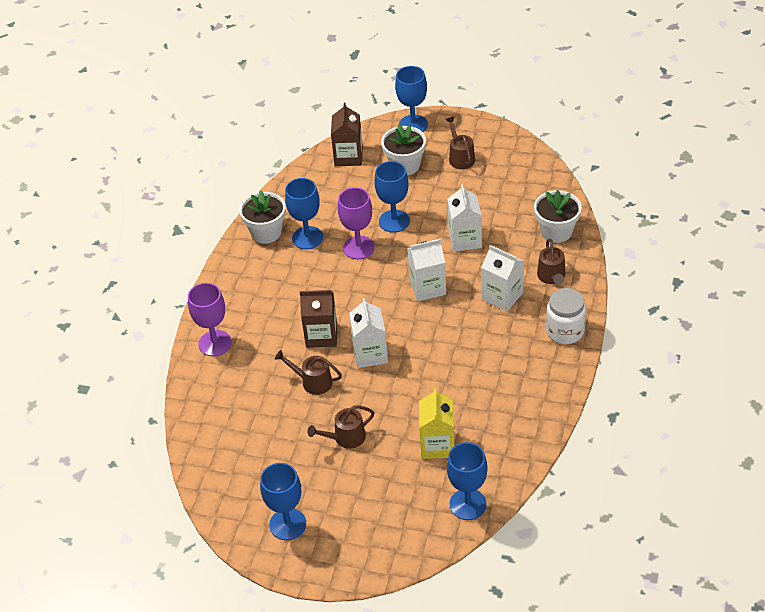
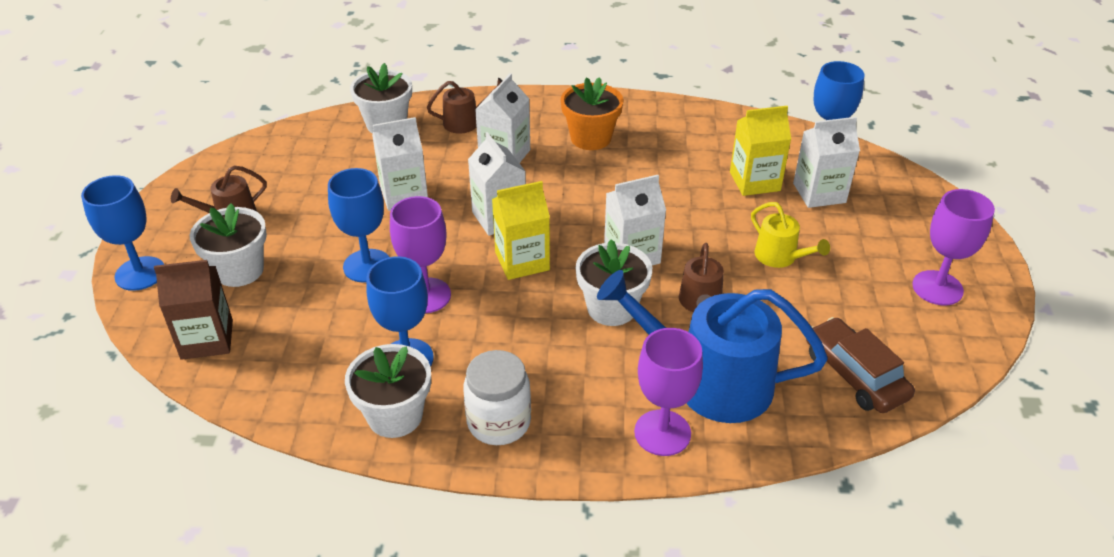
camera: 105 degrees left, 5 degrees down
blue goblet [260,463,306,540] -> purple goblet [912,189,995,305]
brown carton [300,290,337,348] -> white flower pot [576,239,652,326]
brown watering can [308,405,375,449] -> yellow watering can [751,202,830,268]
white jar [546,288,586,344] -> white jar moved to [463,350,531,445]
none -> yellow carton [492,181,550,280]
none -> orange flower pot [561,77,624,150]
none -> blue watering can [597,270,828,423]
none -> white carton [793,117,860,208]
none -> brown car [806,317,915,413]

